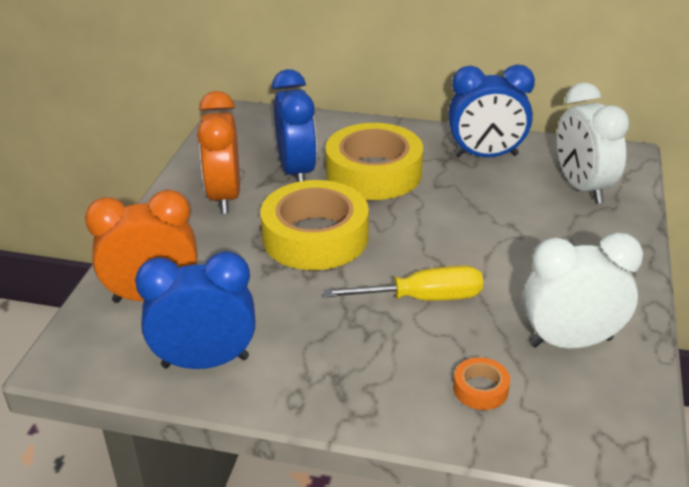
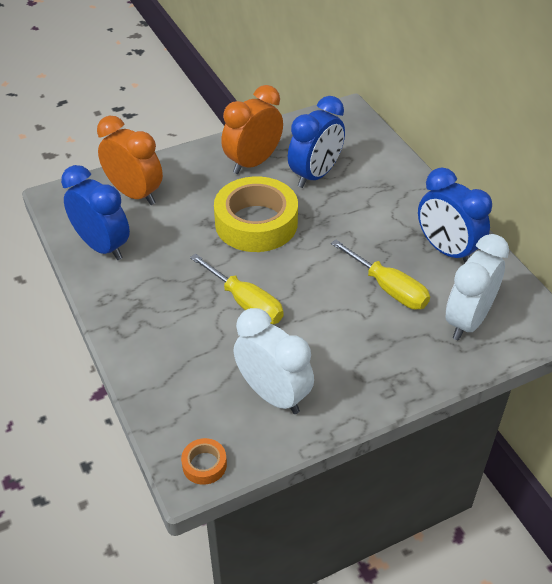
camera: 50 degrees right, 10 degrees up
yellow tape [325,123,423,200] -> none
orange tape [453,357,510,410] -> orange tape moved to [181,438,227,485]
none -> yellow screwdriver [331,240,430,309]

